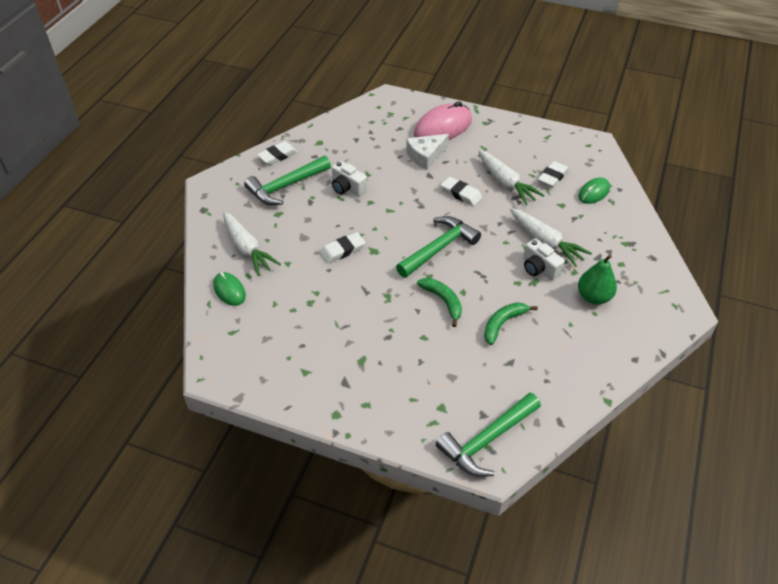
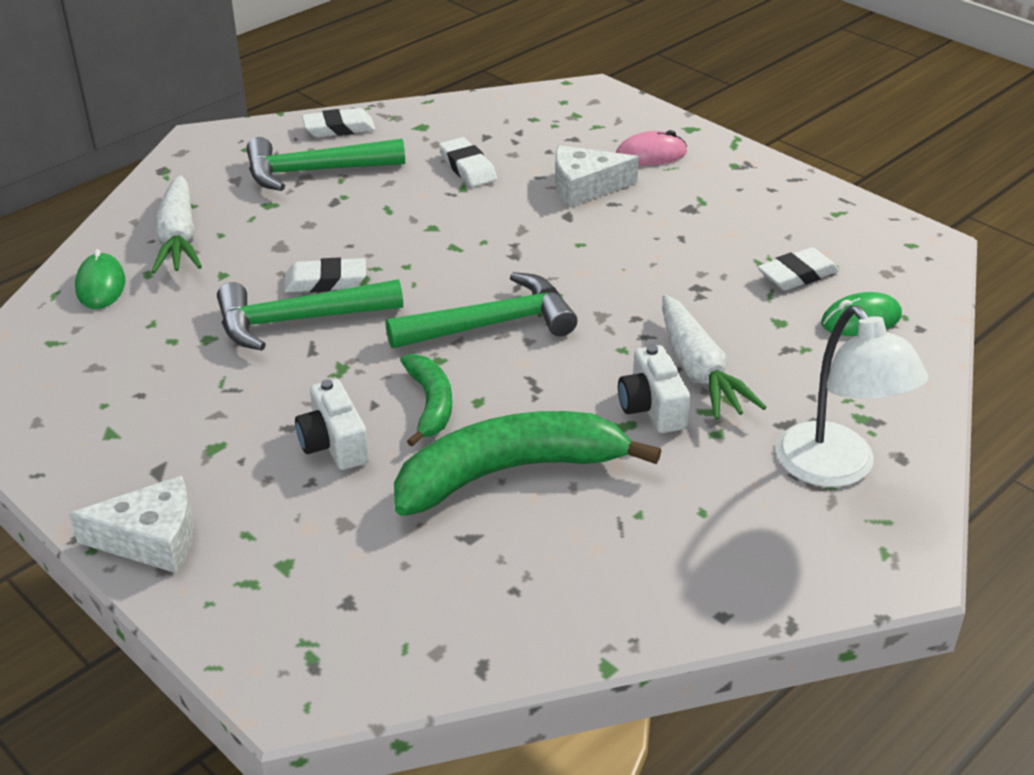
camera: 25 degrees right, 10 degrees down
white camera [332,161,367,196] -> white camera moved to [295,379,369,470]
pink mouse [414,101,472,140] -> pink mouse [616,130,687,166], size x0.56
green hammer [436,392,541,477] -> green hammer moved to [217,279,403,351]
white eraser [441,177,482,206] -> white eraser moved to [439,137,497,187]
white carrot [478,150,544,205] -> none
green banana [484,302,538,345] -> green banana [394,411,661,516], size x1.88
green pear [578,255,617,304] -> none
none -> white cheese [69,476,194,573]
none -> white lamp [776,305,929,487]

